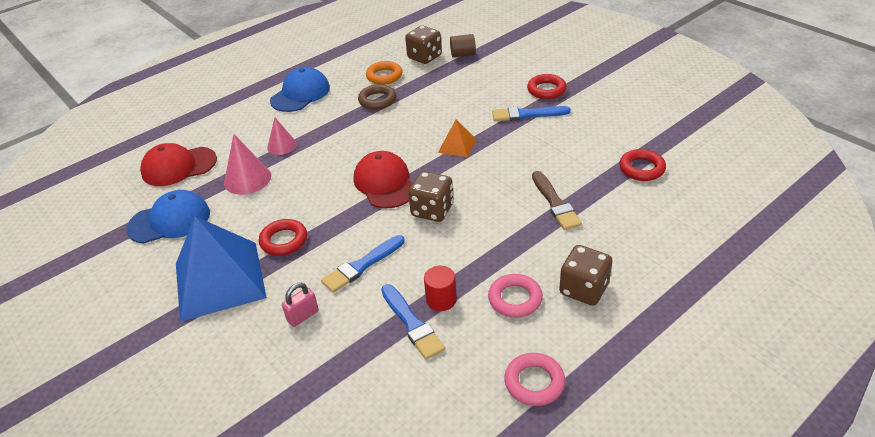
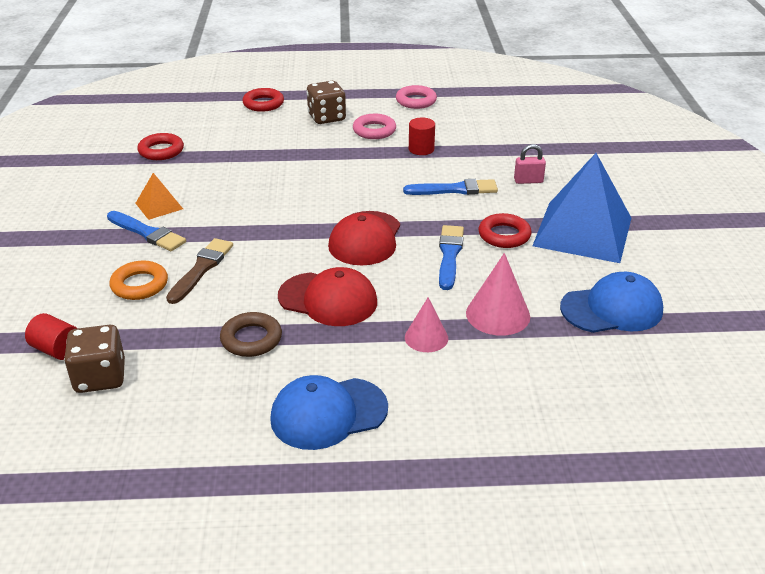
camera: 145 degrees left, 5 degrees down
blue cap [126,190,210,244] -> blue cap turned 150 degrees clockwise [560,272,663,333]
red cap [140,143,217,186] -> red cap moved to [278,267,377,326]
orange ring [366,61,403,85] -> orange ring moved to [110,261,168,300]
blue brush [381,284,445,360] -> blue brush moved to [439,225,464,290]
brown dice [408,171,454,222] -> none
orange pyramid [438,119,477,157] -> orange pyramid moved to [136,173,183,220]
brown cylinder [450,34,476,58] -> red cylinder [25,313,78,360]
red ring [527,74,567,99] -> red ring moved to [242,88,284,112]
brown brush [532,171,582,230] -> brown brush moved to [166,238,233,304]

